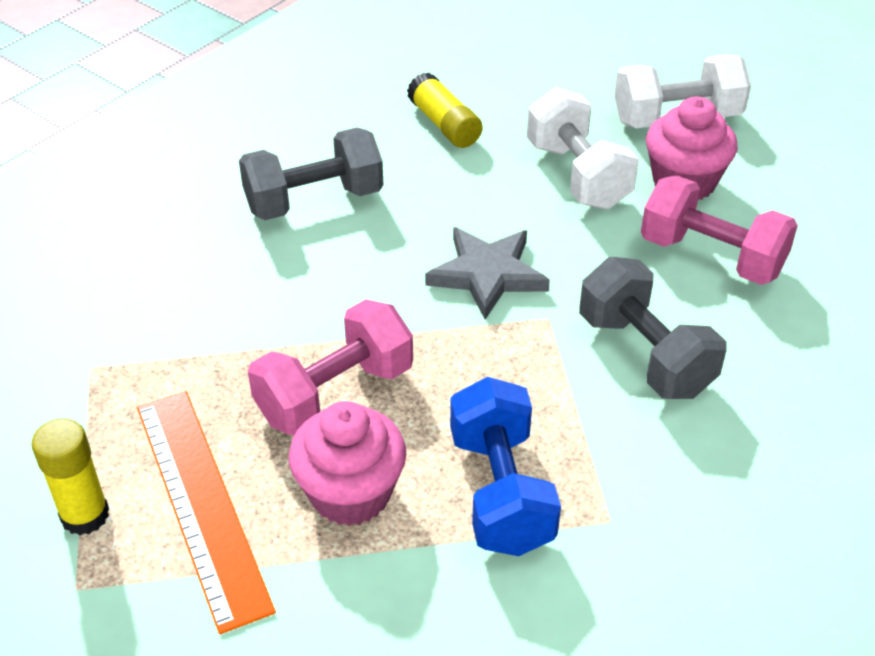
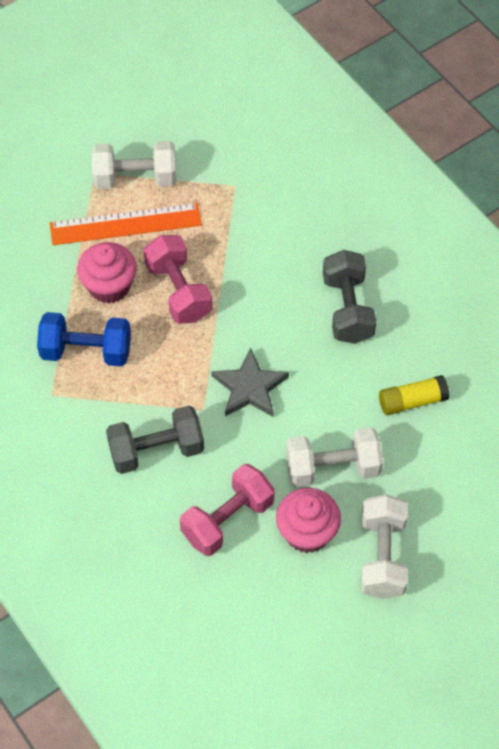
camera: 105 degrees right, 15 degrees up
yellow glue stick [31,418,109,535] -> white dumbbell [91,141,176,189]

